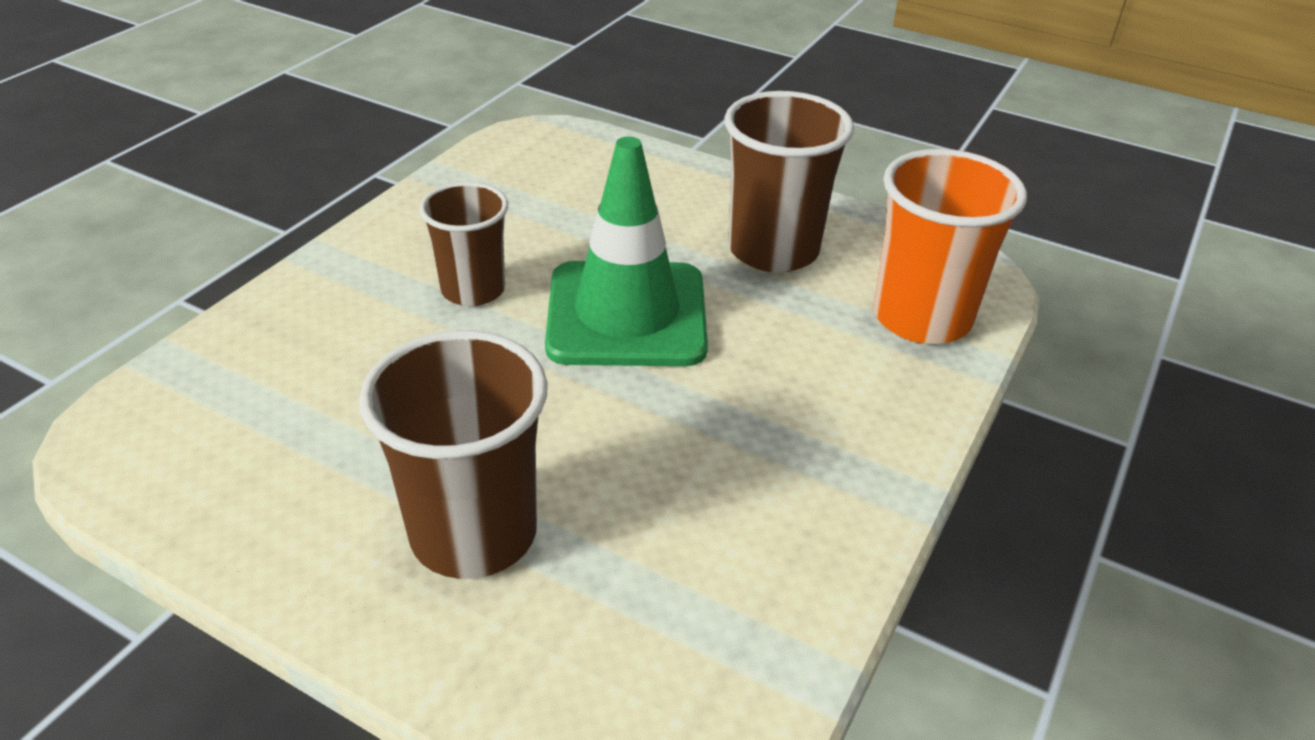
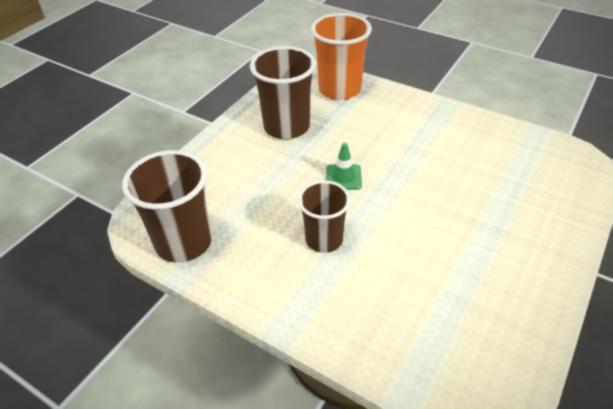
camera: 85 degrees left, 5 degrees up
brown cup [359,330,548,579] -> brown cup moved to [122,150,212,263]
green traffic cone [545,136,708,366] -> green traffic cone [326,143,362,190], size x0.43

